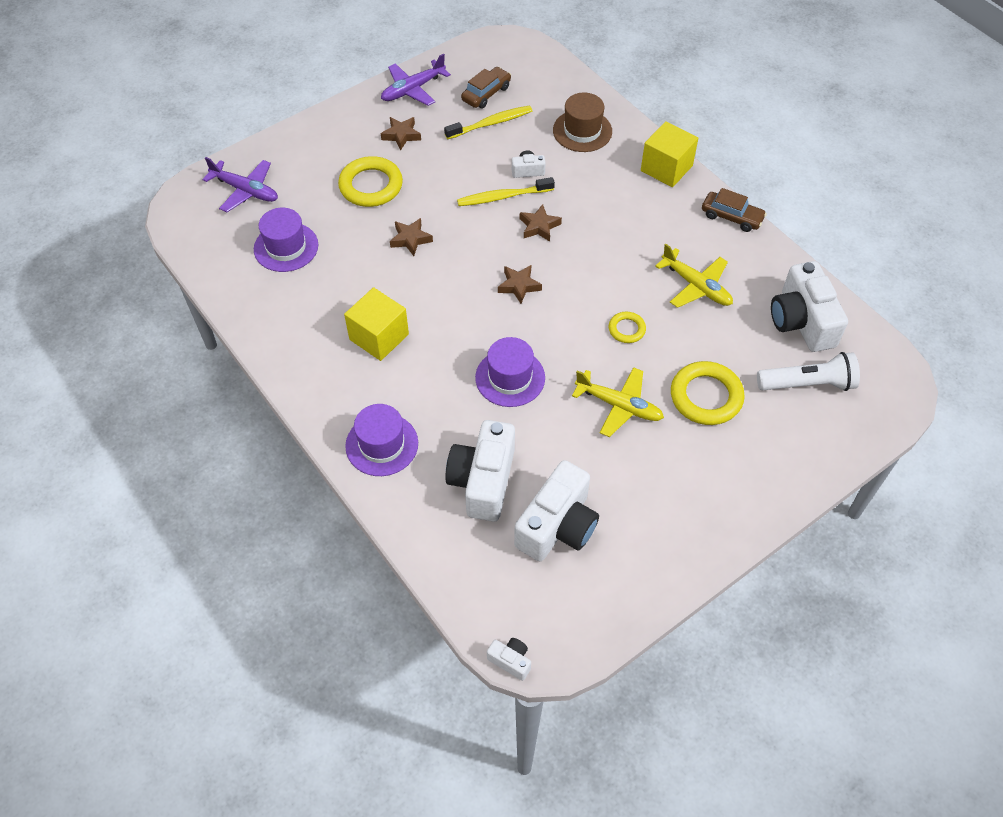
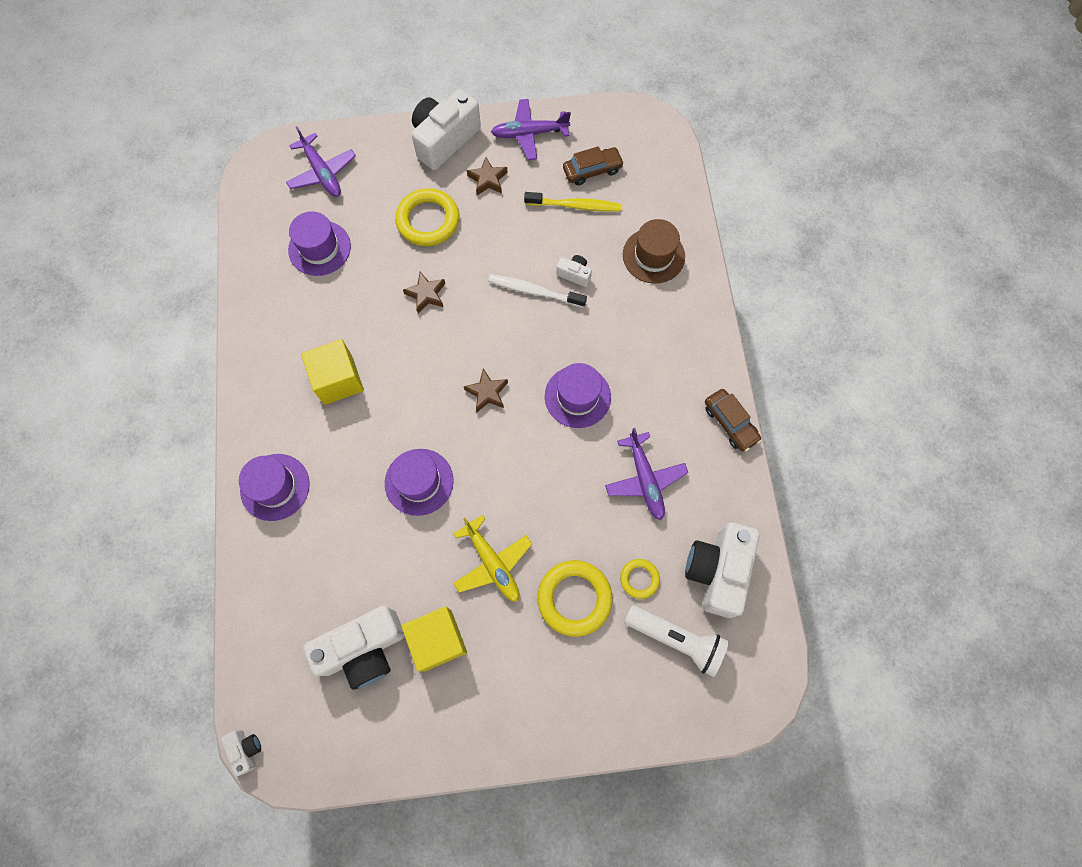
camera: 30 degrees right, 15 degrees up
white camera [445,420,515,522] -> white camera moved to [411,89,481,170]
yellow toothbrush [457,177,555,206] -> white toothbrush [488,274,587,308]
brown star [520,204,562,242] -> none
yellow ring [609,312,646,343] -> yellow ring moved to [620,559,660,599]
yellow cube [641,121,698,187] -> yellow cube moved to [401,606,467,671]
yellow plane [655,244,733,308] -> purple plane [605,428,688,520]
none -> purple hat [545,363,611,428]

